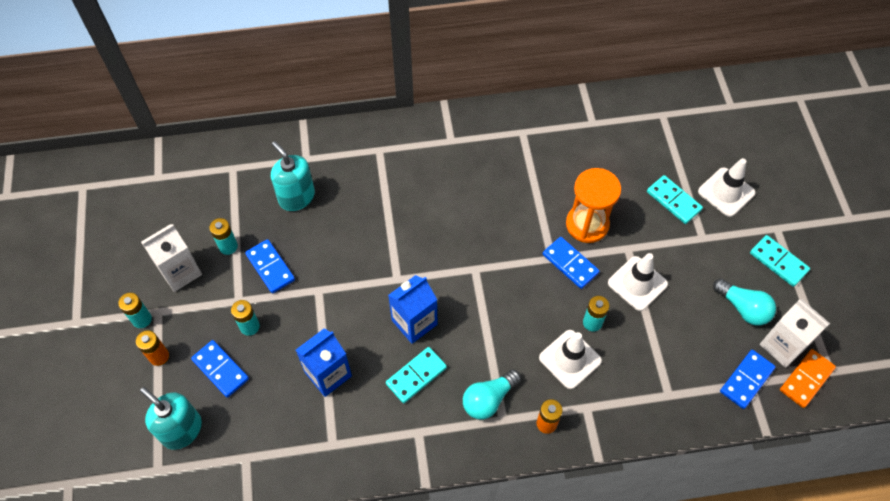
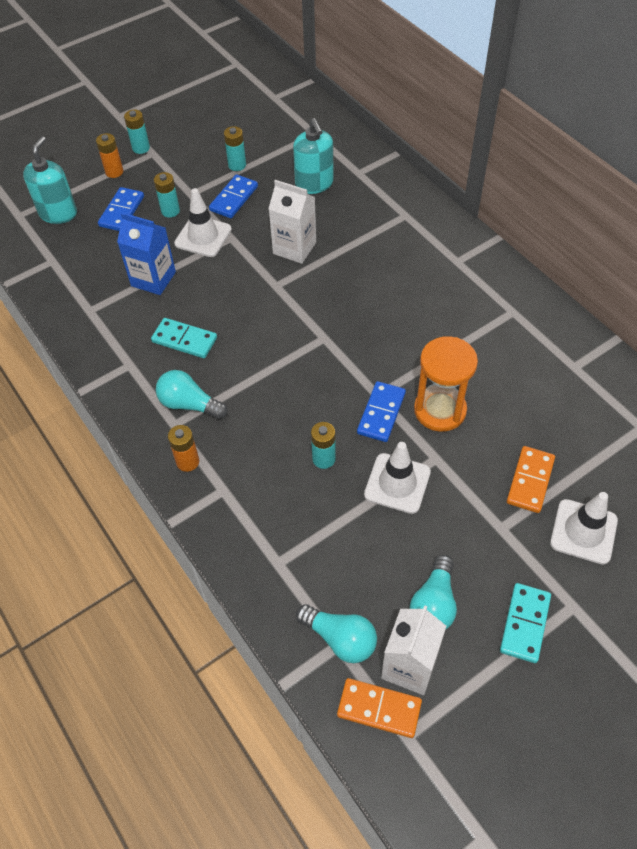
camera: 65 degrees right, 5 degrees down
white carton [141,224,202,292] -> white carton moved to [268,180,316,264]
turquoise soap dispenser [271,141,315,211] -> turquoise soap dispenser turned 135 degrees clockwise [293,118,334,194]
blue carton [388,275,437,344] -> none
white traffic cone [539,330,602,389] -> white traffic cone moved to [174,188,232,257]
turquoise domino [647,175,703,224] -> orange domino [507,446,555,513]
blue domino [720,350,776,409] -> turquoise light bulb [296,604,377,663]

